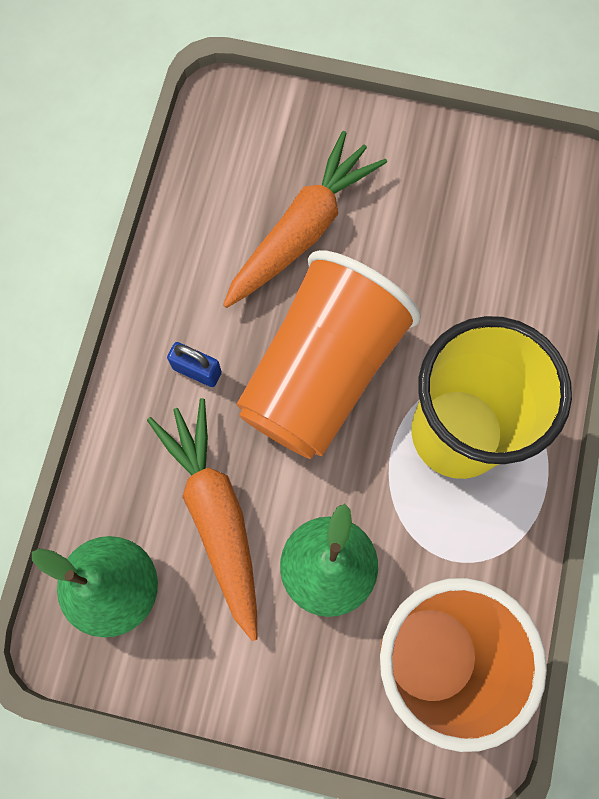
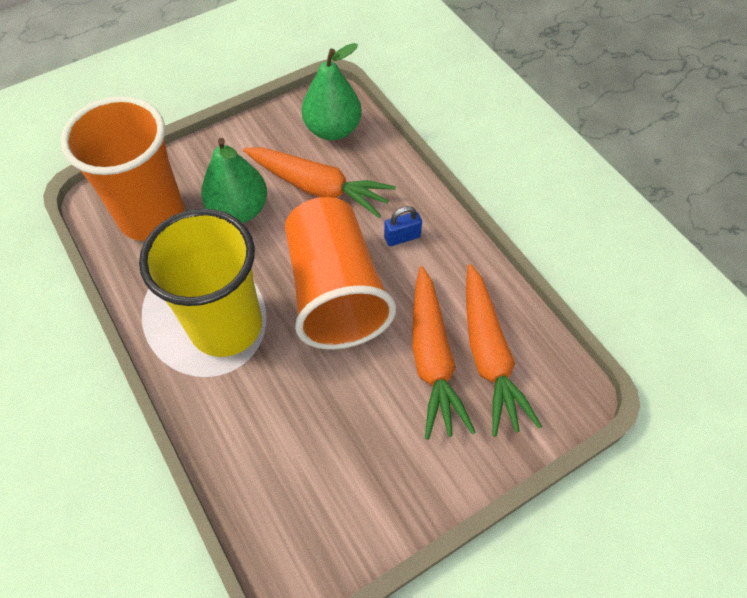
camera: 135 degrees right, 15 degrees down
none -> orange carrot [466,264,542,437]

